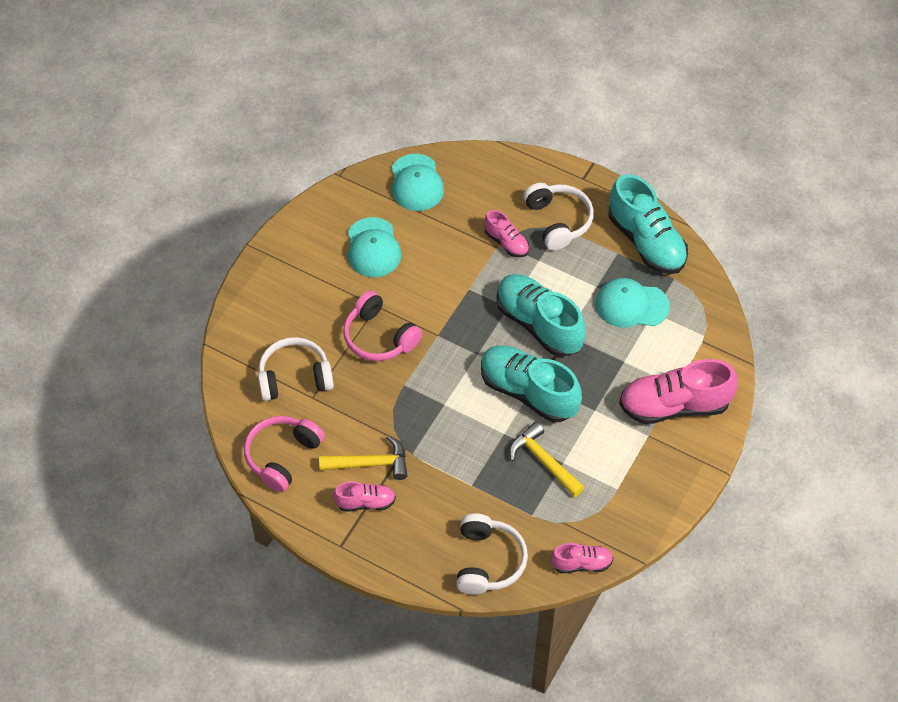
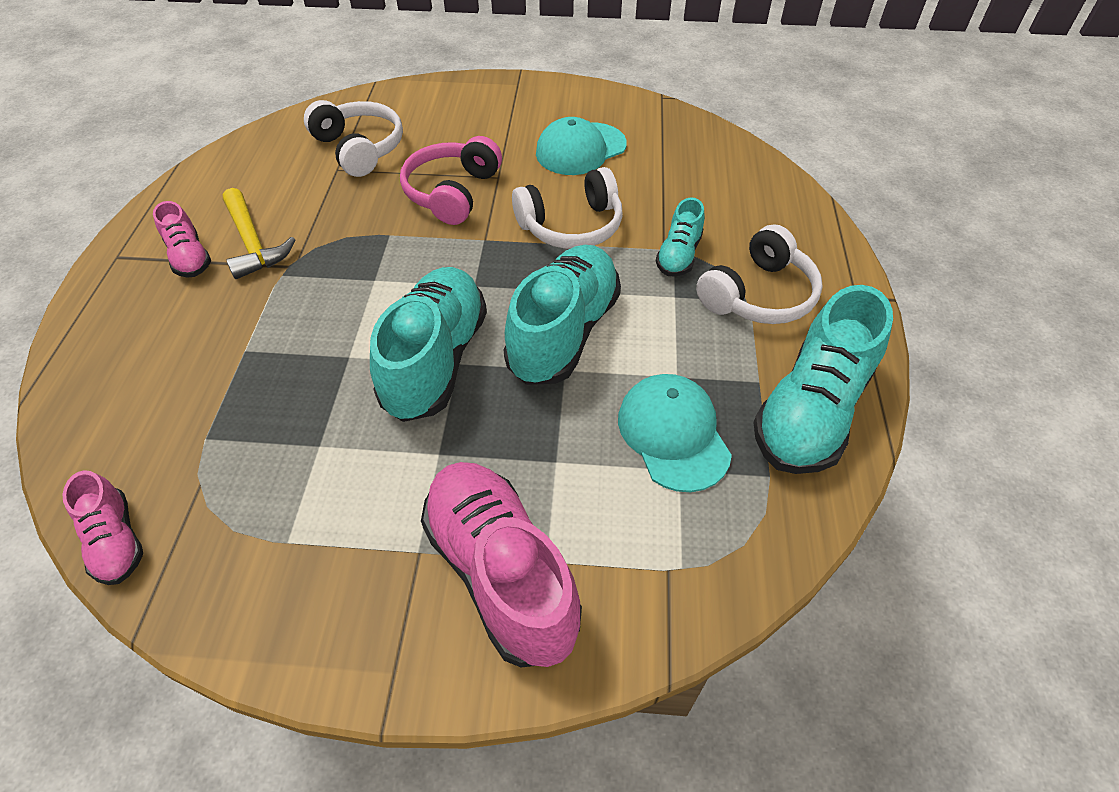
camera: 65 degrees right, 5 degrees down
pink headphones [244,416,325,492] -> none
turquoise cap [392,154,444,211] -> none
white headphones [456,513,528,594] -> white headphones moved to [512,167,623,249]
pink shoe [484,210,529,257] -> turquoise shoe [656,198,705,276]
yellow hammer [509,422,585,497] -> none

